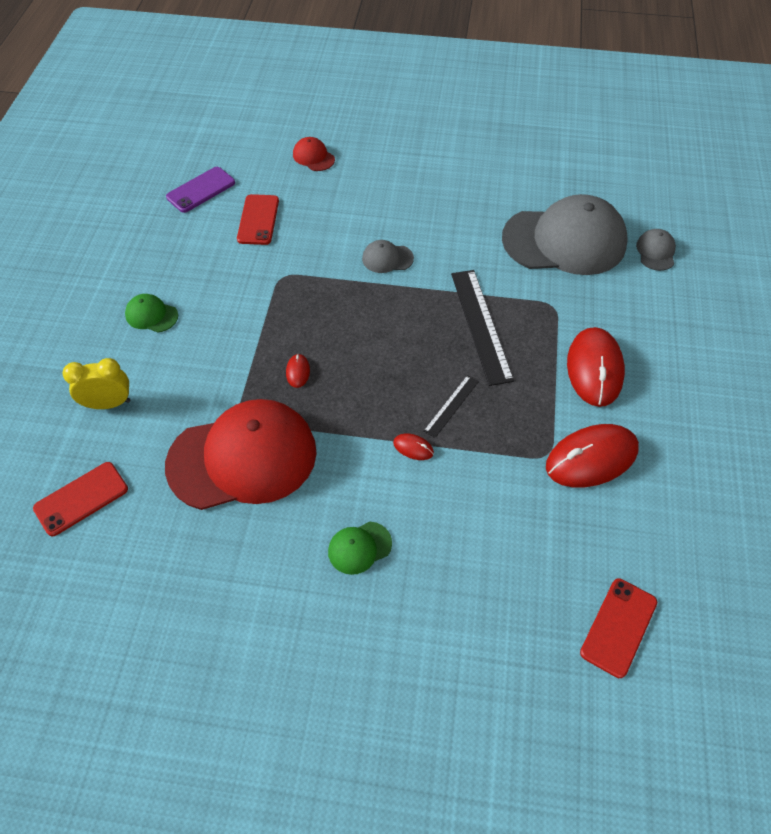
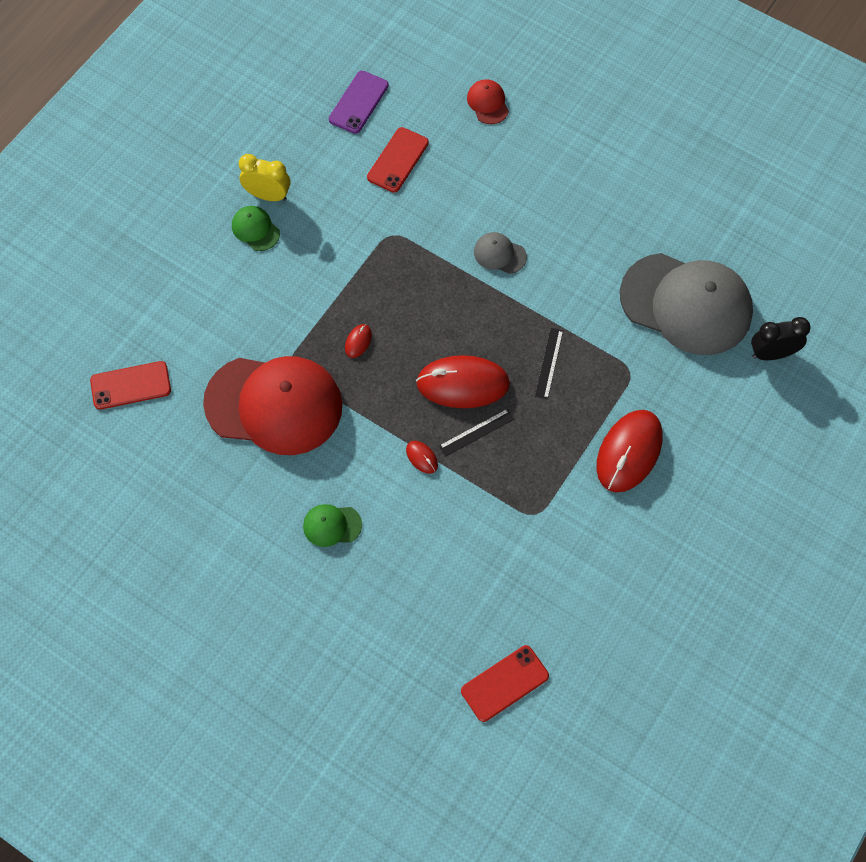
camera: 25 degrees right, 10 degrees up
yellow clock [62,358,131,409] -> yellow clock moved to [239,154,290,201]
purple phone [166,167,235,213] -> purple phone turned 45 degrees counterclockwise [329,71,389,134]
black ruler [451,270,514,386] -> black ruler [535,328,563,399], size x0.52
red mouse [546,424,639,488] -> red mouse moved to [416,355,510,408]
grey cap [636,229,676,271] -> black clock [751,317,811,360]

